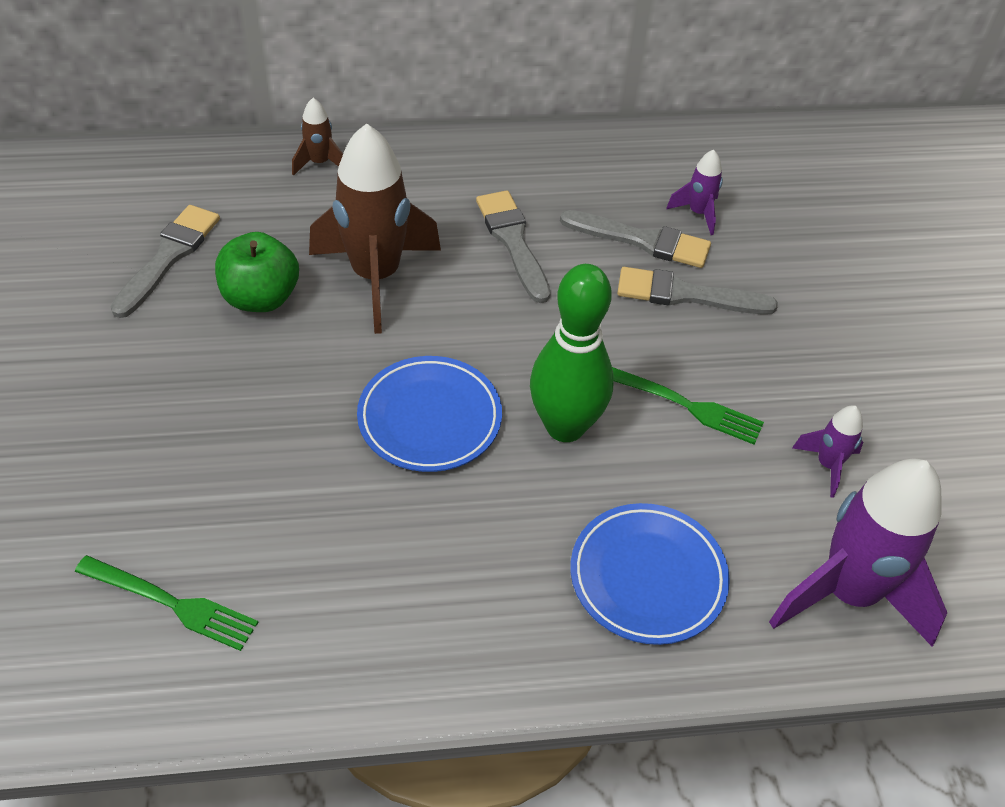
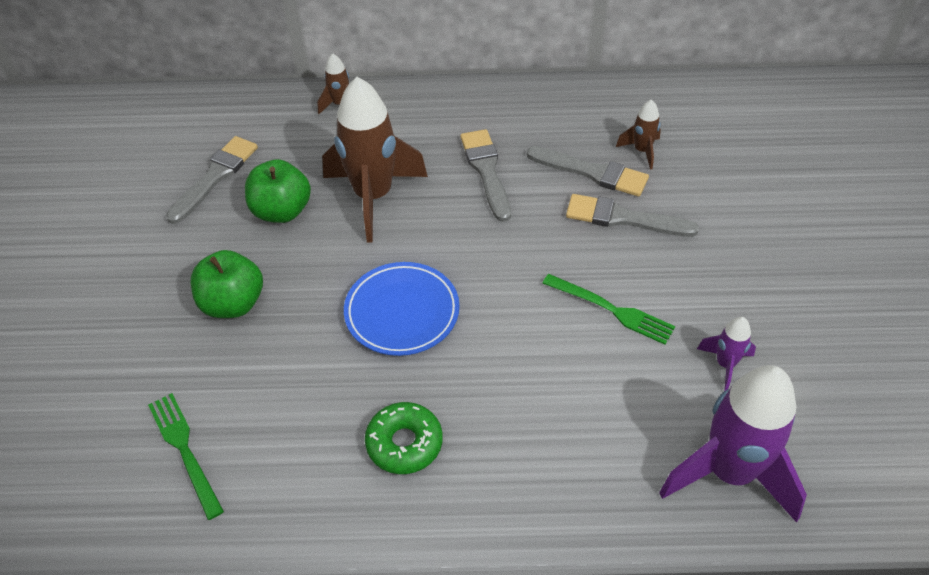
camera: 10 degrees right, 0 degrees up
green fork [75,555,258,651] -> green fork turned 150 degrees counterclockwise [148,393,224,520]
green bowling pin [530,264,614,442] -> none
blue plate [571,503,730,645] -> none
purple rocket [666,150,723,235] -> brown rocket [616,99,661,170]
none -> green apple [191,250,263,318]
none -> green donut [365,402,443,474]

